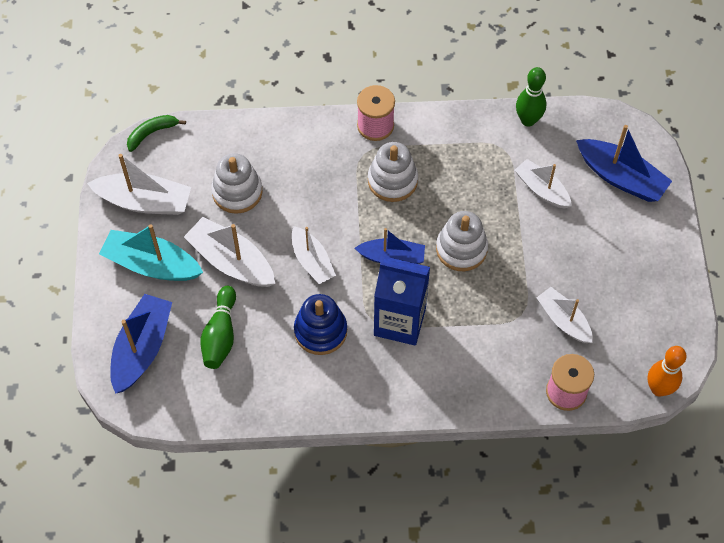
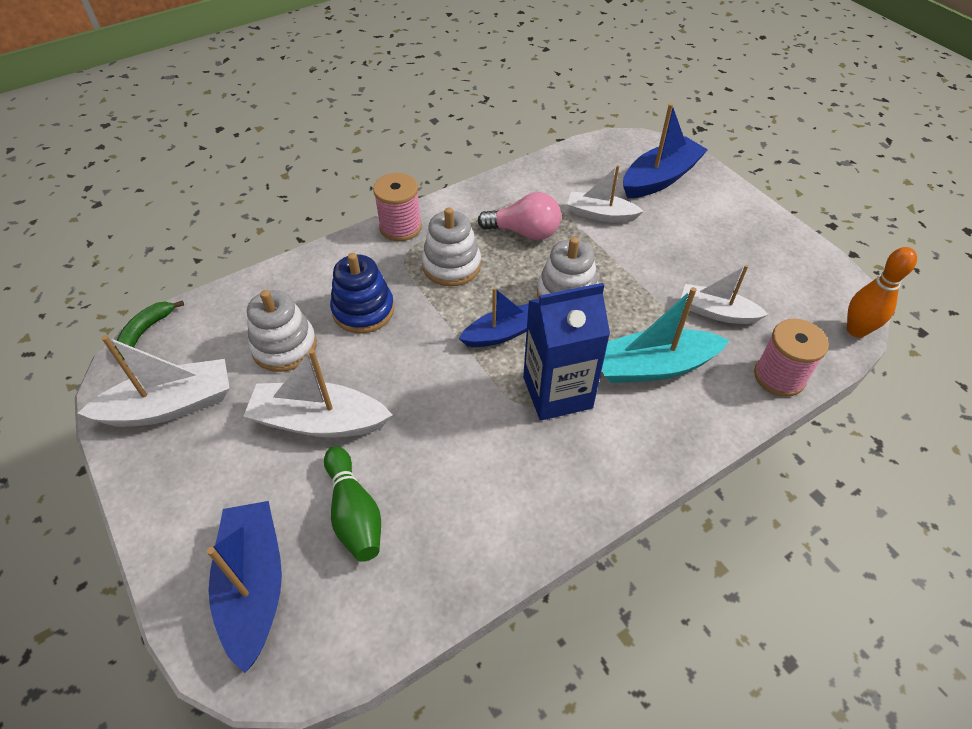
camera: 30 degrees left, 10 degrees down
turquoise boat [99,224,203,281] -> turquoise boat moved to [602,287,729,383]
white boat [292,226,336,284] -> none
blue stacking toy [294,294,347,355] -> blue stacking toy moved to [330,253,394,334]
green bowling pin [516,67,546,127] -> none
blue boat [576,125,672,202] -> blue boat turned 45 degrees counterclockwise [623,103,708,199]
none -> pink light bulb [478,192,561,240]

